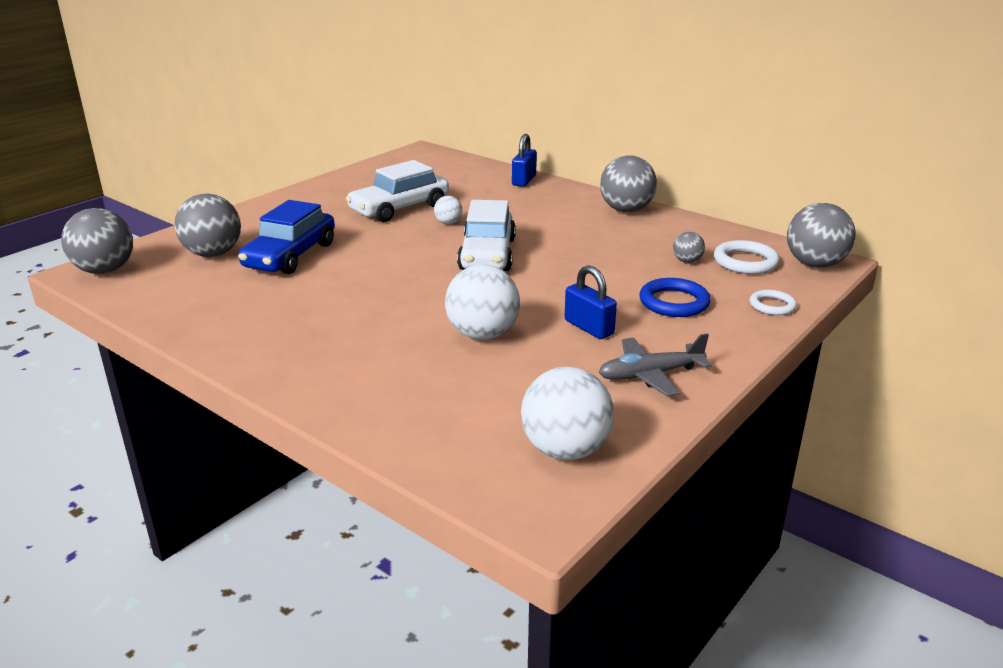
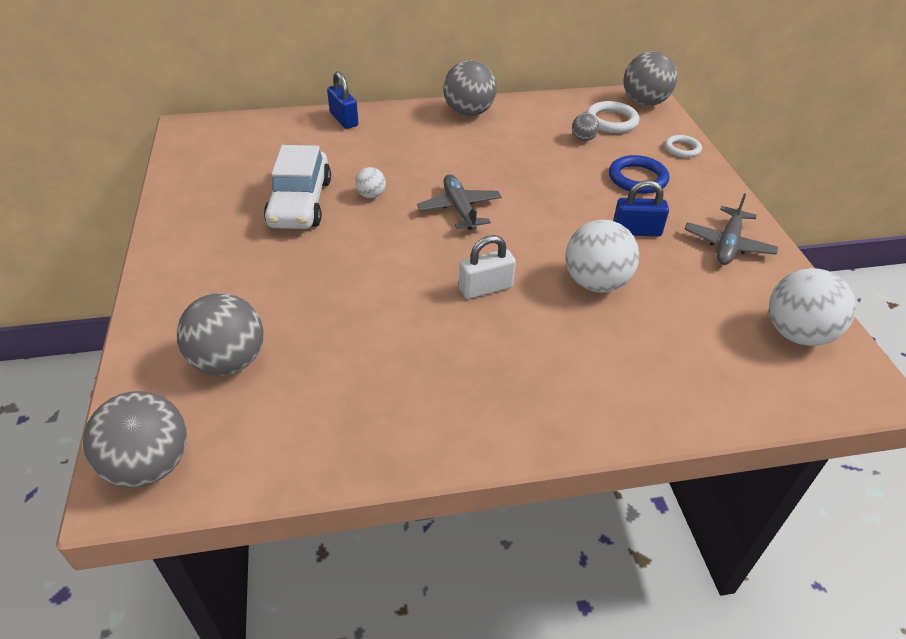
camera: 50 degrees left, 15 degrees up
blue car [238,200,335,274] -> none
white car [457,200,516,271] -> grey plane [417,174,502,230]
none -> white padlock [459,235,516,299]

